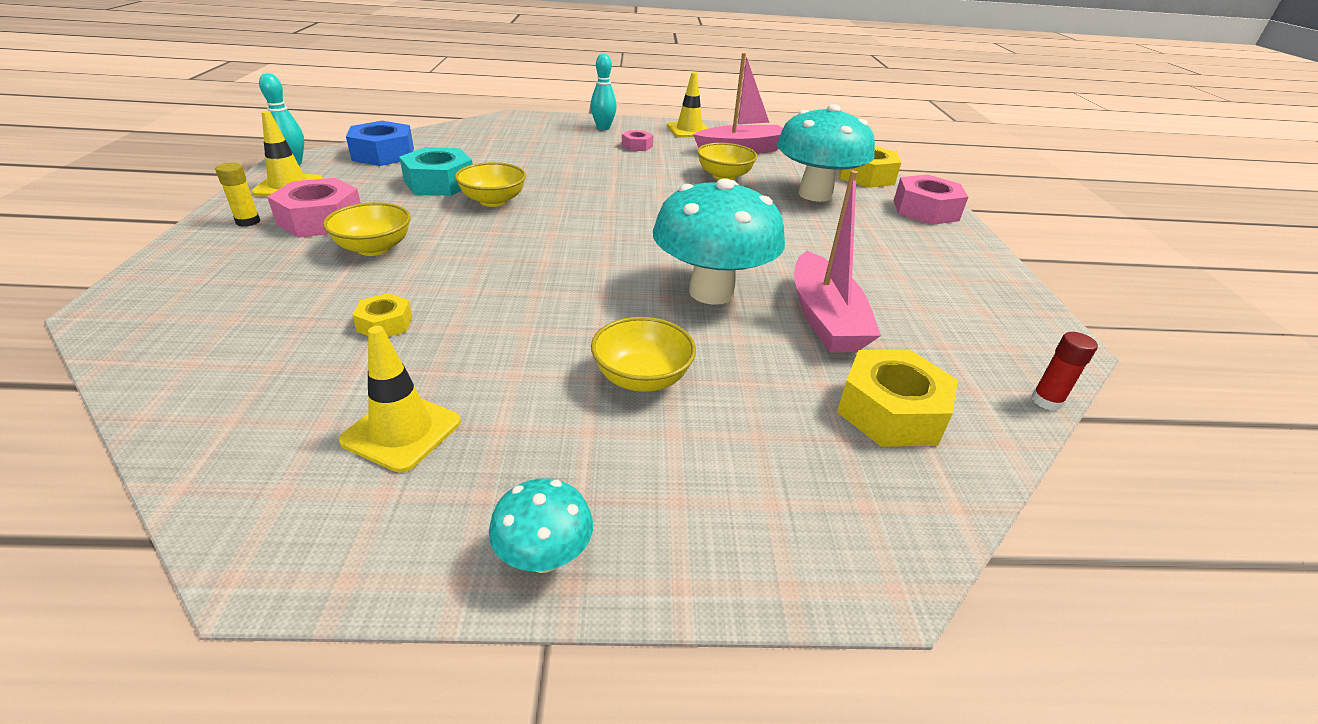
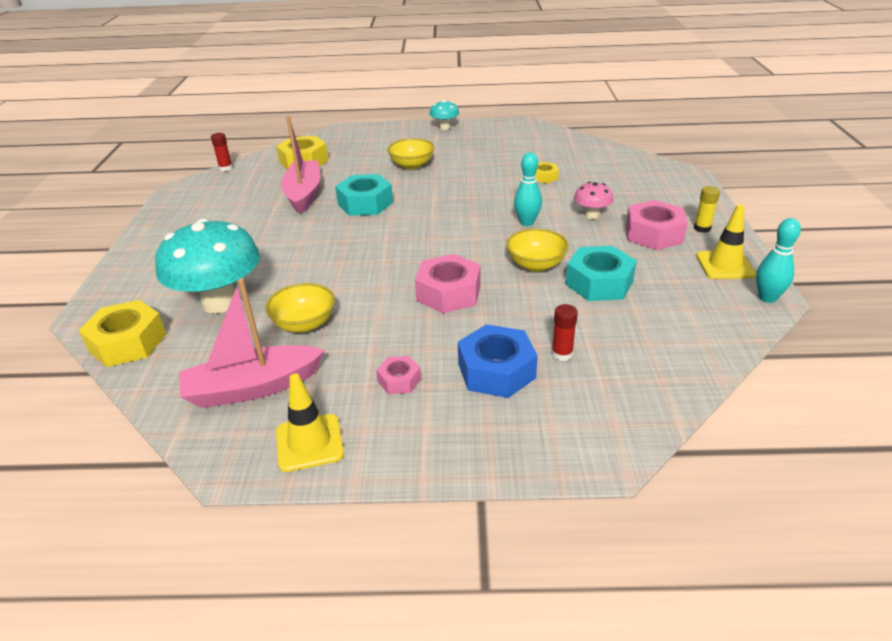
camera: 175 degrees left, 0 degrees up
yellow bowl [323,202,411,256] -> pink mushroom [574,182,614,219]
yellow traffic cone [339,326,461,473] -> none
blue nut [346,121,414,166] -> blue nut moved to [458,324,538,398]
turquoise bowling pin [590,54,617,130] -> turquoise bowling pin moved to [514,152,542,226]
turquoise mushroom [653,178,785,305] -> turquoise nut [335,174,393,216]
pink nut [894,174,968,225] -> pink nut moved to [415,254,481,313]
none -> red glue stick [552,304,578,361]

